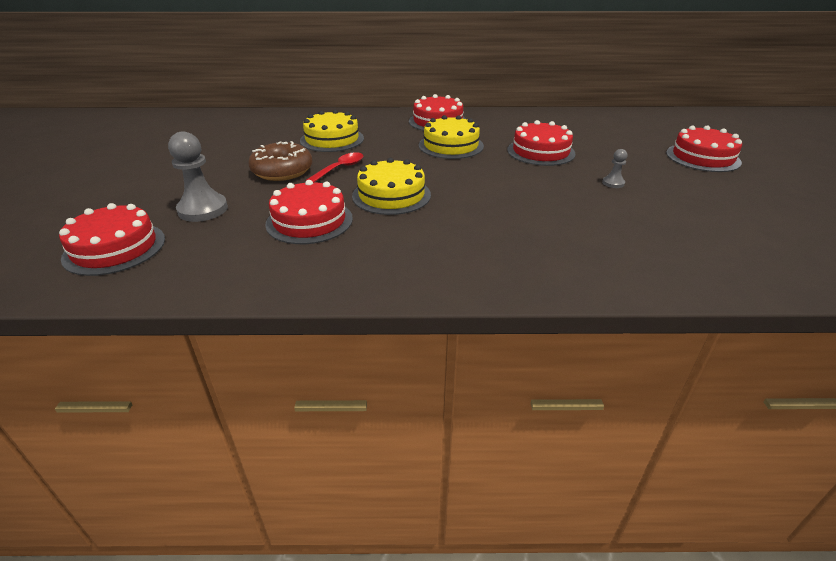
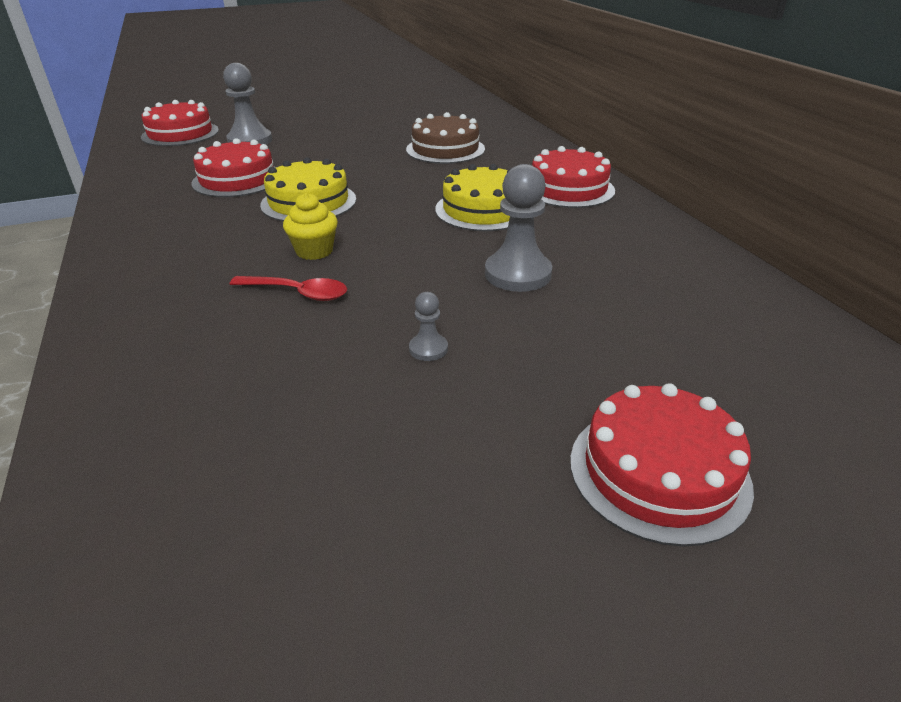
camera: 70 degrees right, 0 degrees up
brown donut [248,141,313,181] -> none
yellow cake [300,110,364,152] -> brown cake [406,112,485,164]
red spoon [305,152,363,182] -> red spoon moved to [230,276,347,301]
red cake [507,120,576,166] -> grey pawn [485,164,552,292]
none -> yellow cupcake [283,193,338,260]

